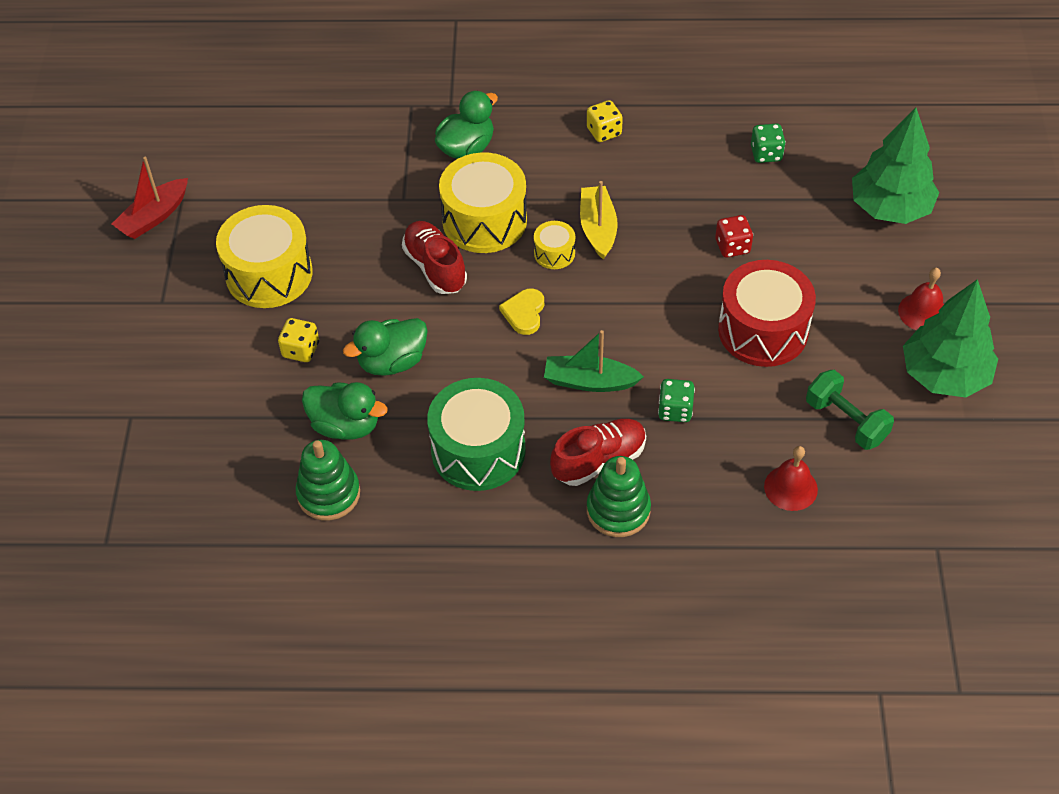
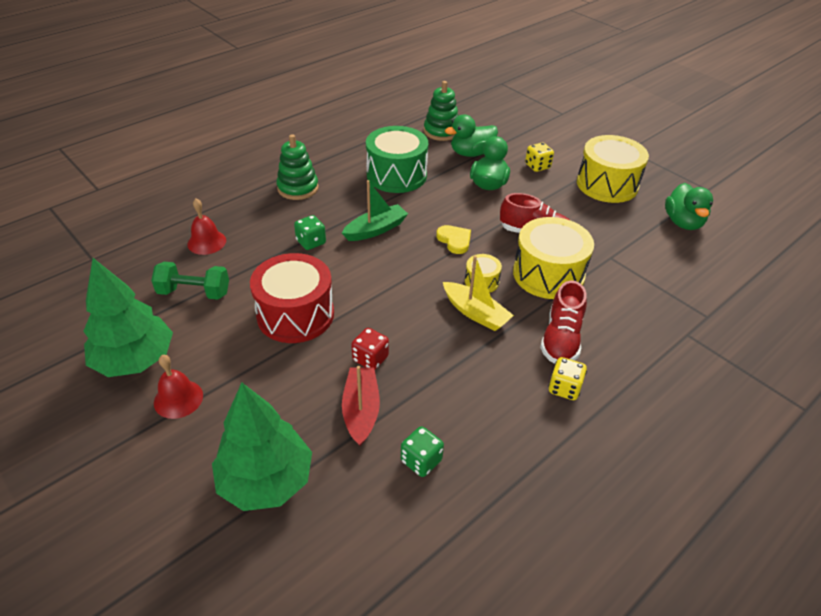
camera: 135 degrees right, 10 degrees down
red boat [112,157,188,239] -> red boat moved to [342,366,380,446]
green duck [435,91,498,159] -> green duck moved to [665,183,713,230]
red shoe [550,419,646,486] -> red shoe moved to [540,281,587,364]

